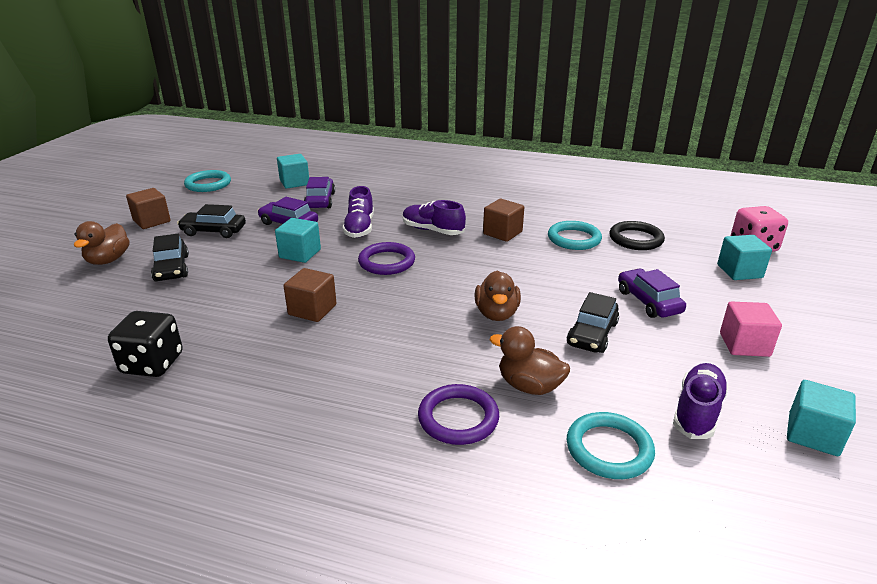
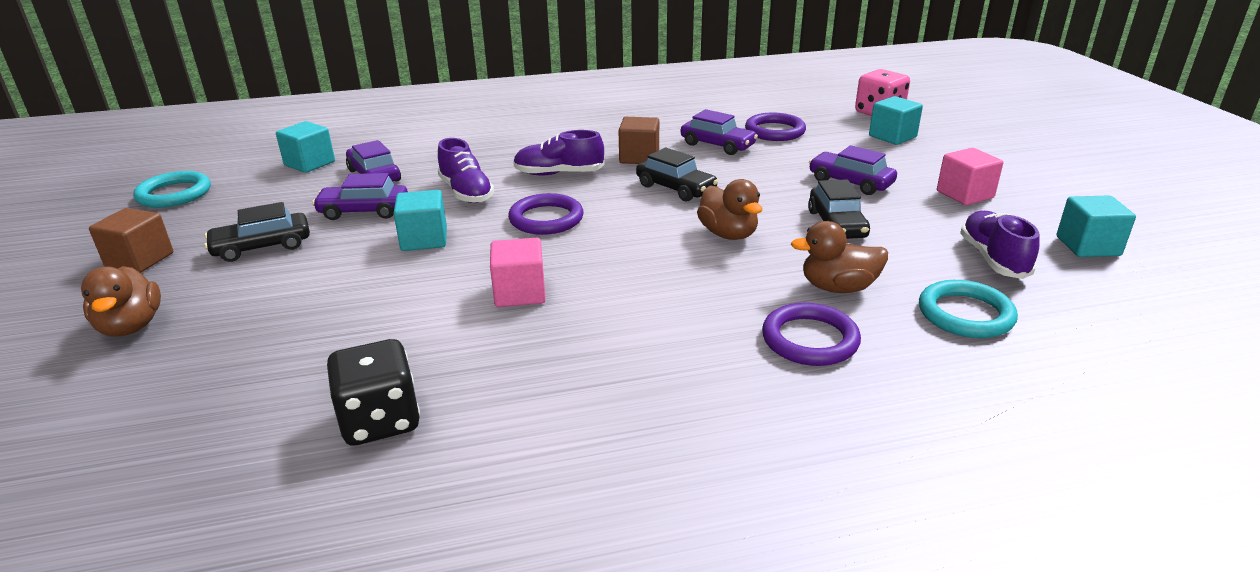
camera: 30 degrees left, 0 degrees up
black car [151,234,189,282] -> black car moved to [636,148,718,202]
brown cube [284,268,337,322] -> pink cube [490,238,546,307]
turquoise ring [548,221,602,250] -> purple car [681,109,758,155]
black ring [609,221,665,250] -> purple ring [745,113,806,141]

